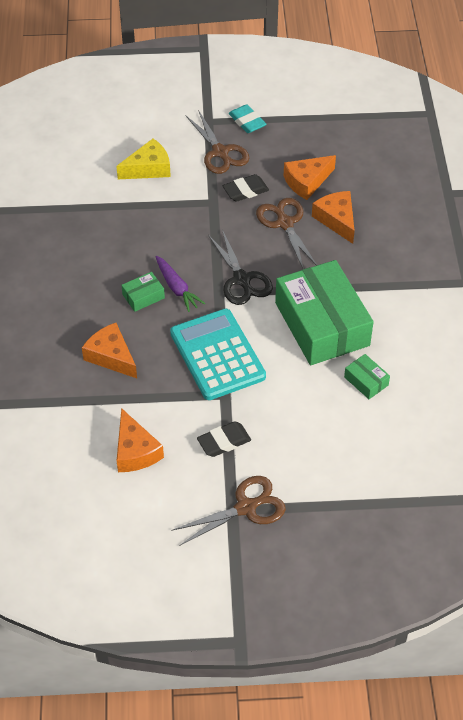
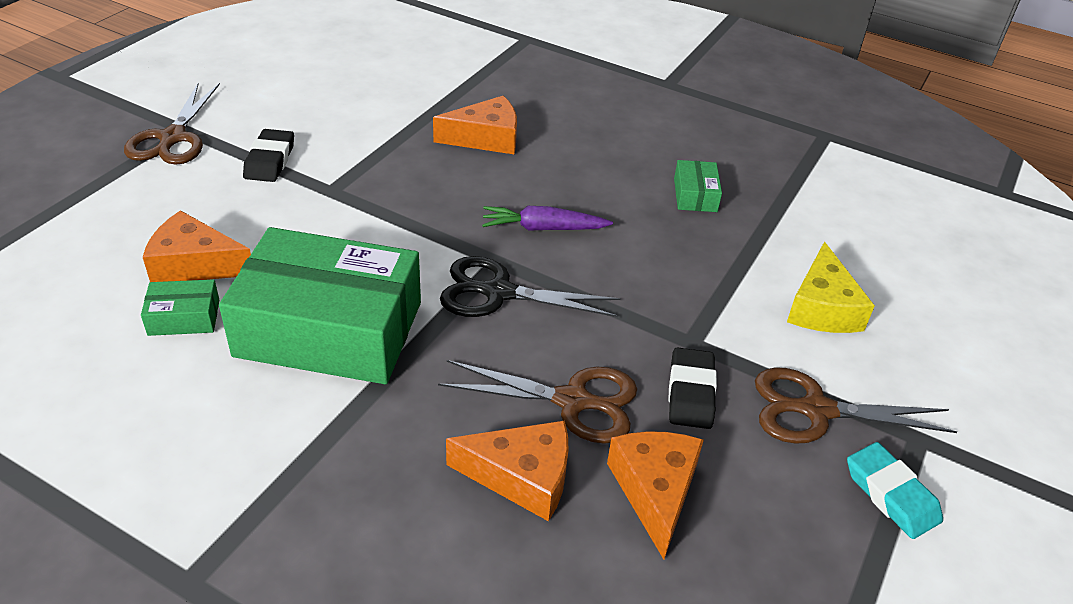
camera: 120 degrees right, 10 degrees down
orange cheese [116,408,164,472] -> orange cheese moved to [143,210,251,282]
green box [121,272,165,312] -> green box moved to [674,160,722,212]
turquoise calculator [170,309,266,400] -> none
turquoise eraser [229,104,266,133] -> turquoise eraser turned 60 degrees clockwise [847,442,943,539]

